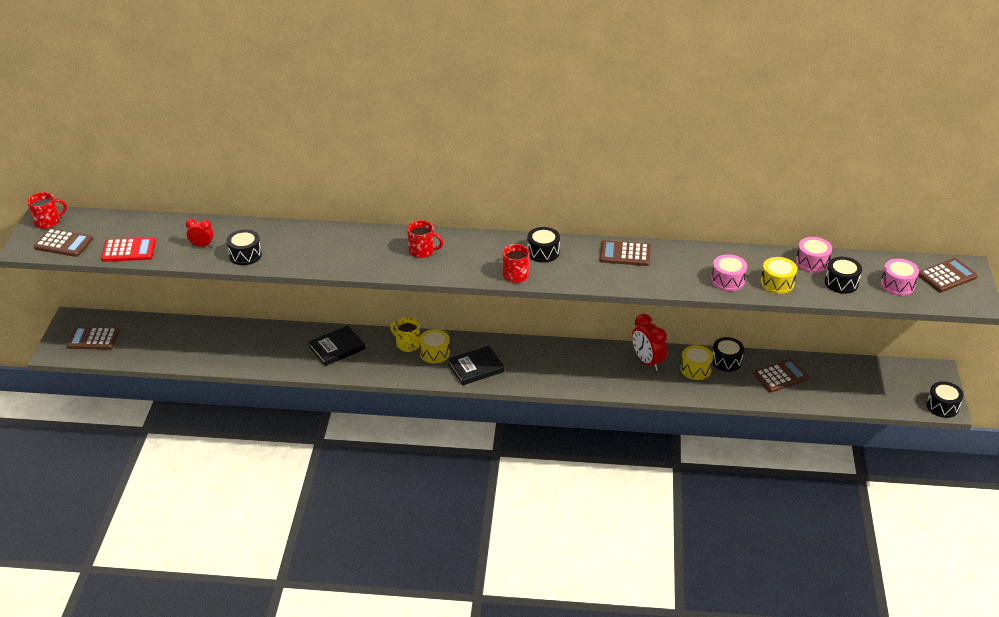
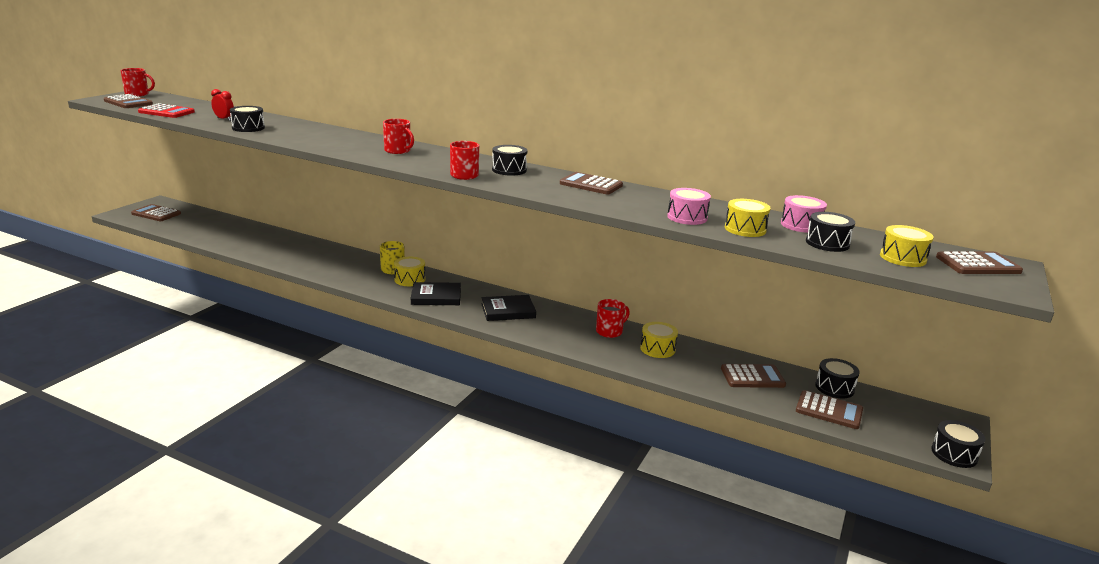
camera: 20 degrees right, 15 degrees down
black book [309,325,365,366] -> black book moved to [481,295,536,321]
red clock [632,314,667,371] -> red mug [596,299,630,338]
black drum [712,337,744,372] -> black drum moved to [815,358,860,398]
pink drum [881,259,919,296] -> yellow drum [880,225,934,267]
none -> brown calculator [796,390,863,429]

